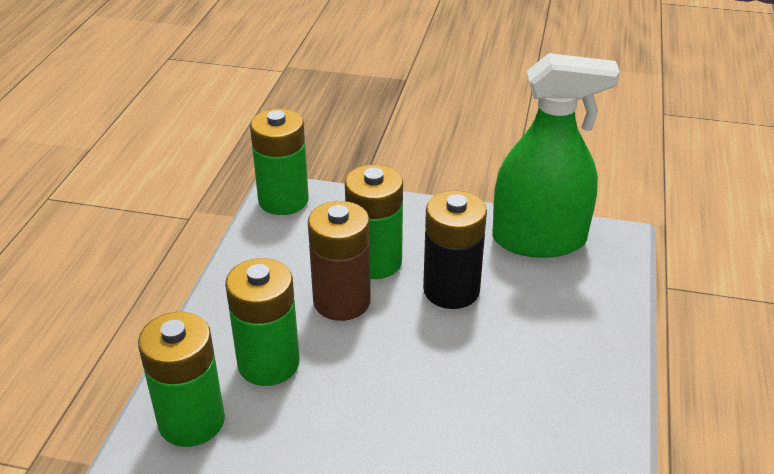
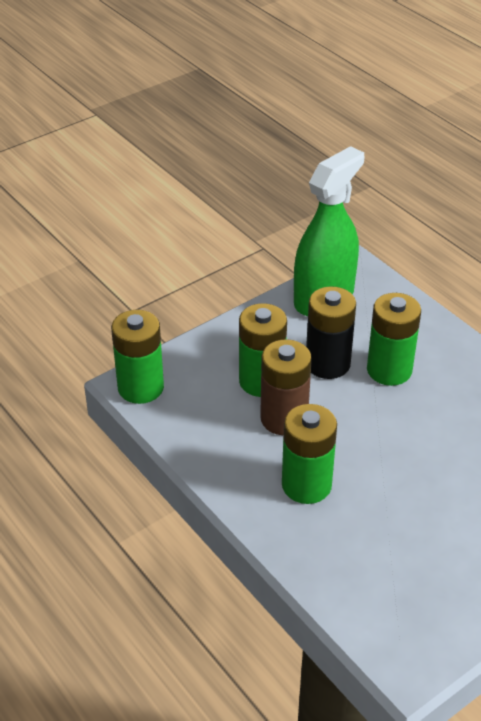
camera: 50 degrees left, 5 degrees up
green battery [138,312,225,447] -> green battery moved to [367,293,421,386]

